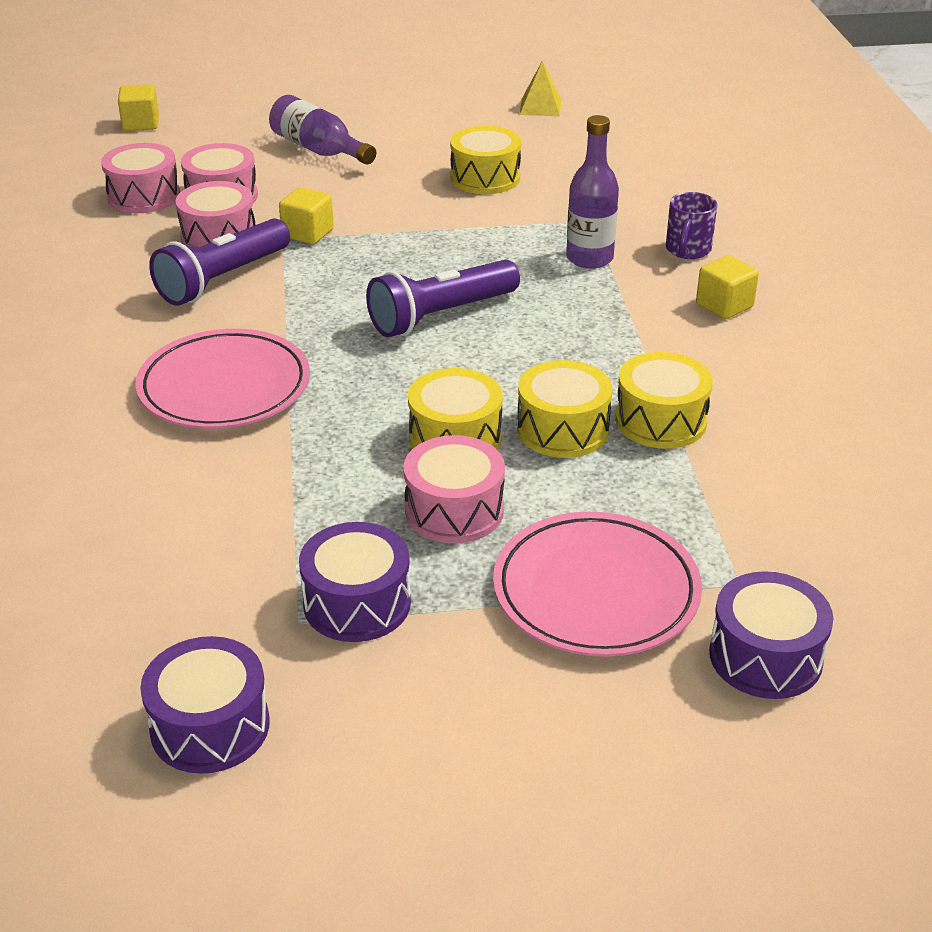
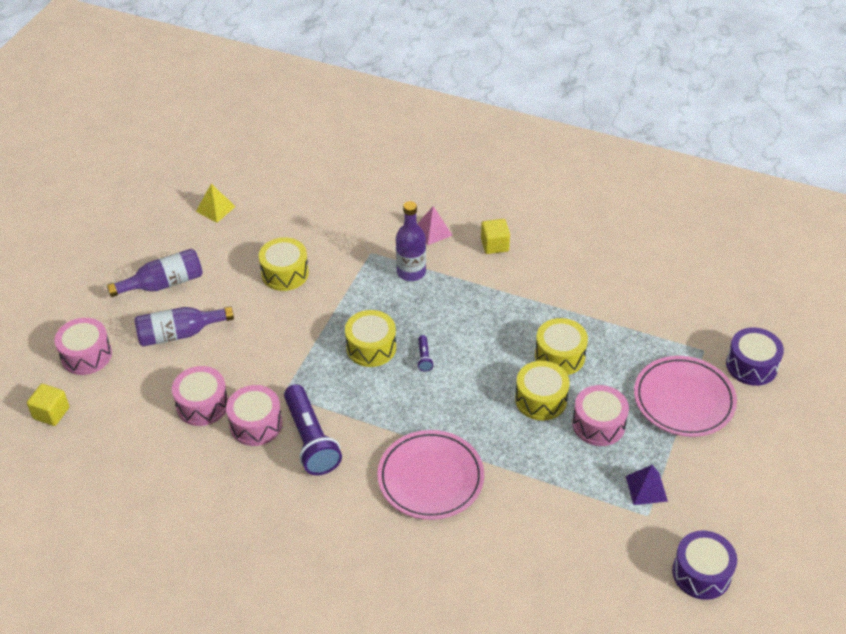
camera: 60 degrees left, 10 degrees up
pink drum [101,143,180,213] -> pink drum moved to [55,318,112,375]
yellow cube [279,187,334,244] -> none
purple drum [299,522,411,642] -> purple pyramid [626,465,668,505]
purple flashlight [366,260,520,337] -> purple flashlight [417,335,434,372], size x0.42
yellow drum [615,352,713,449] -> yellow drum moved to [345,310,396,367]
purple mug [666,192,718,259] -> pink pyramid [417,206,453,245]
none -> purple bottle [107,249,203,297]

